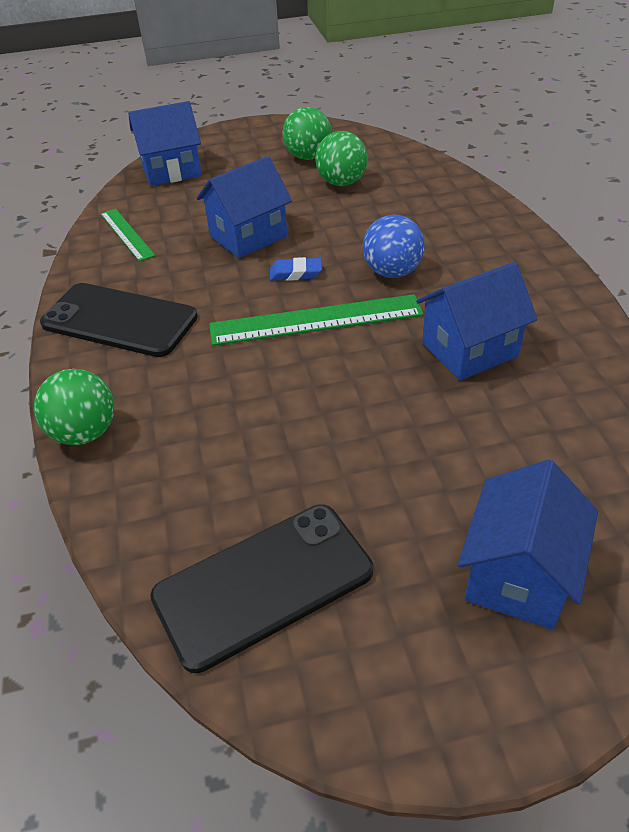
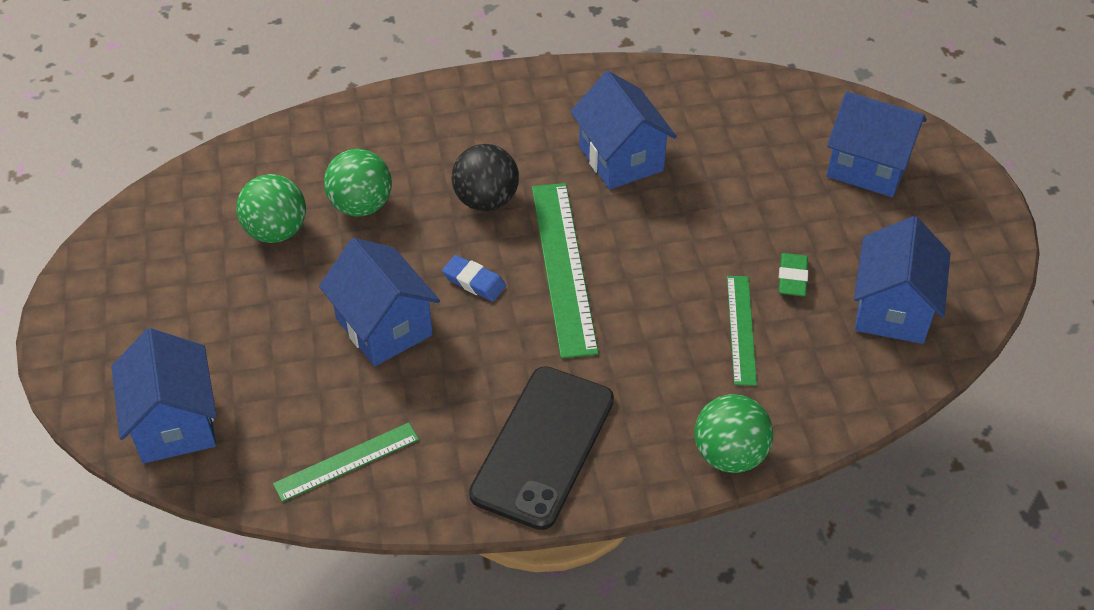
camera: 90 degrees left, 5 degrees up
black phone [150,504,373,673] -> blue house [854,216,951,344]
blue eraser [270,257,322,281] -> blue eraser turned 60 degrees counterclockwise [442,255,506,302]
green ball [282,107,332,160] -> green ball moved to [324,149,392,217]
blue ball [363,214,425,278] -> black ball [451,144,519,211]
none -> green ruler [727,276,757,386]
none -> green eraser [779,253,808,296]

